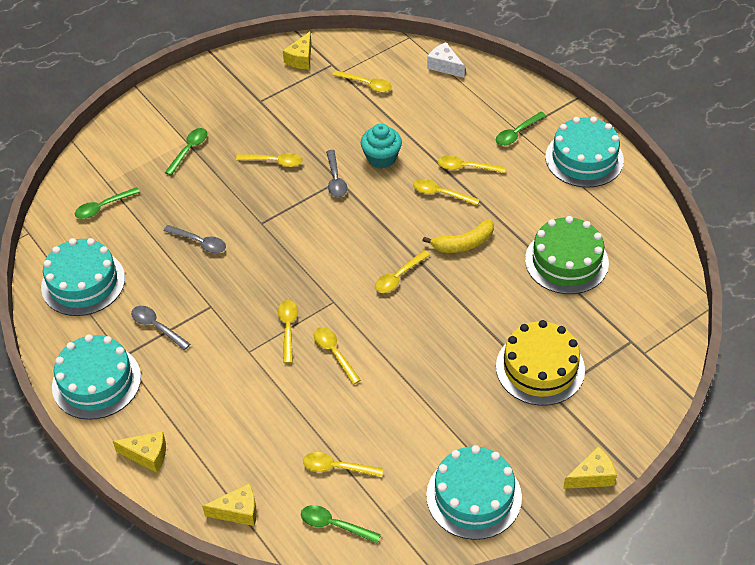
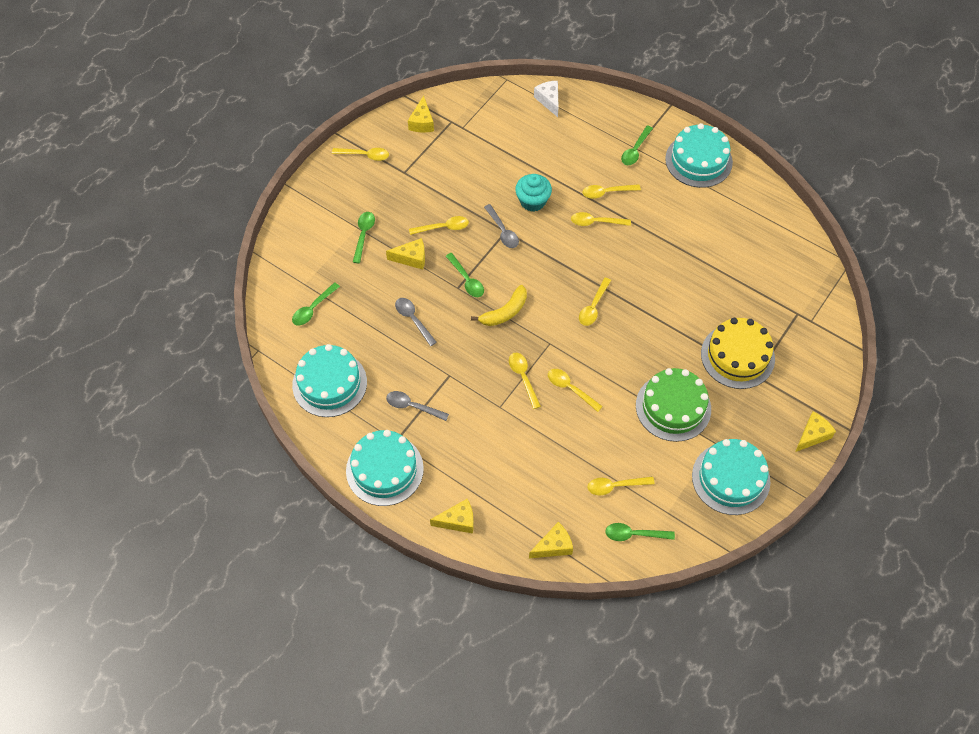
camera: 20 degrees left, 10 degrees up
grey spoon [164,225,226,253] -> grey spoon turned 135 degrees counterclockwise [395,298,437,346]
yellow spoon [333,70,392,92] -> yellow spoon moved to [332,148,389,161]
yellow banana [422,219,494,253] -> yellow banana moved to [471,285,527,326]
white cheese [427,42,465,78] -> white cheese turned 45 degrees clockwise [534,81,559,117]
green cake [525,216,609,294] -> green cake moved to [636,368,711,442]
none -> yellow cheese [386,238,425,270]
none -> green spoon [446,253,484,297]

